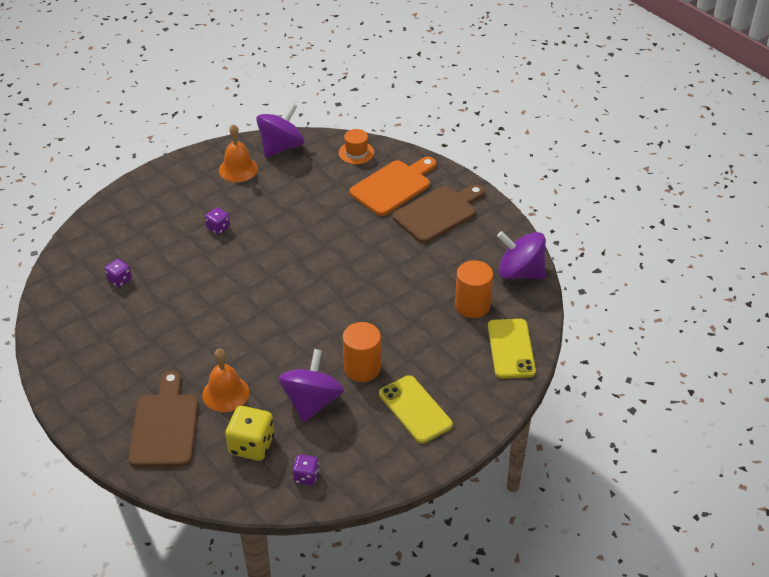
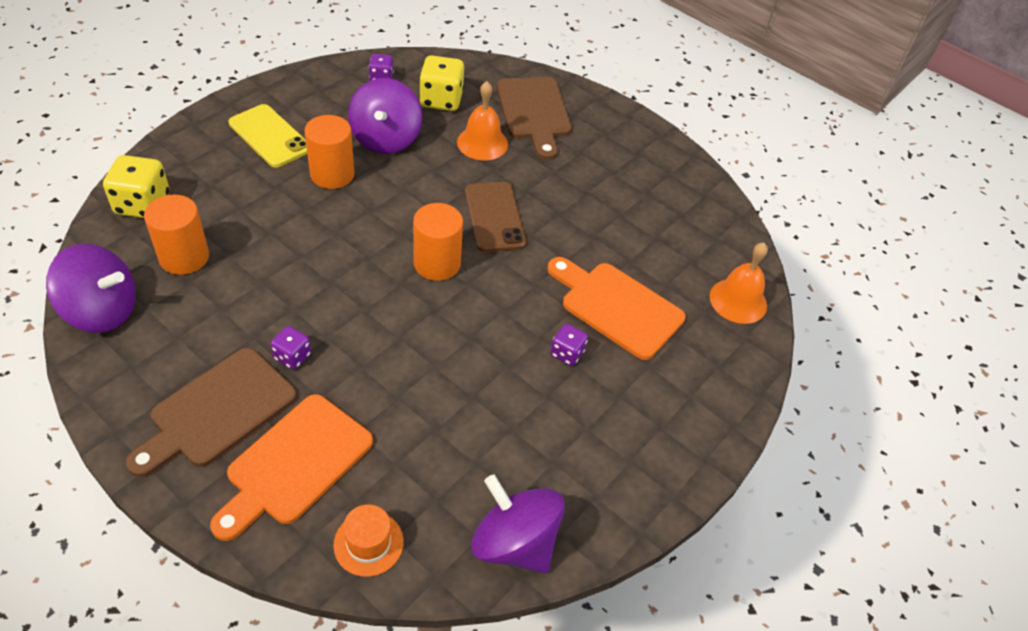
camera: 165 degrees right, 5 degrees up
purple dice [104,259,132,287] -> purple dice moved to [270,326,311,370]
orange bell [219,124,258,182] -> orange bell moved to [710,242,768,324]
purple spinning top [256,104,304,157] -> purple spinning top turned 105 degrees clockwise [471,474,565,573]
yellow phone [488,319,536,379] -> yellow dice [103,155,169,218]
none -> orange cylinder [413,203,463,281]
none -> brown phone [465,182,526,252]
none -> orange cutting board [547,257,686,360]

